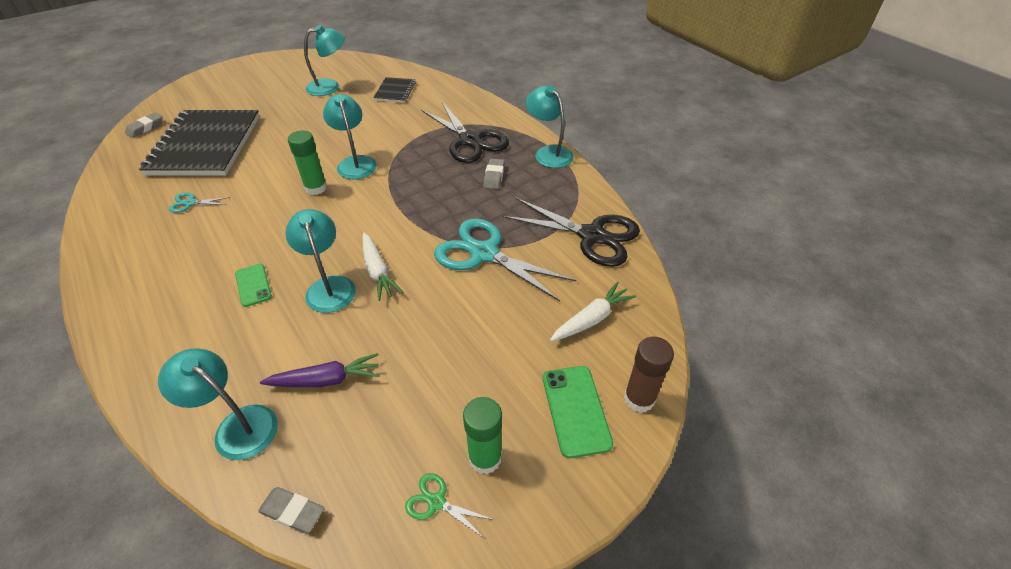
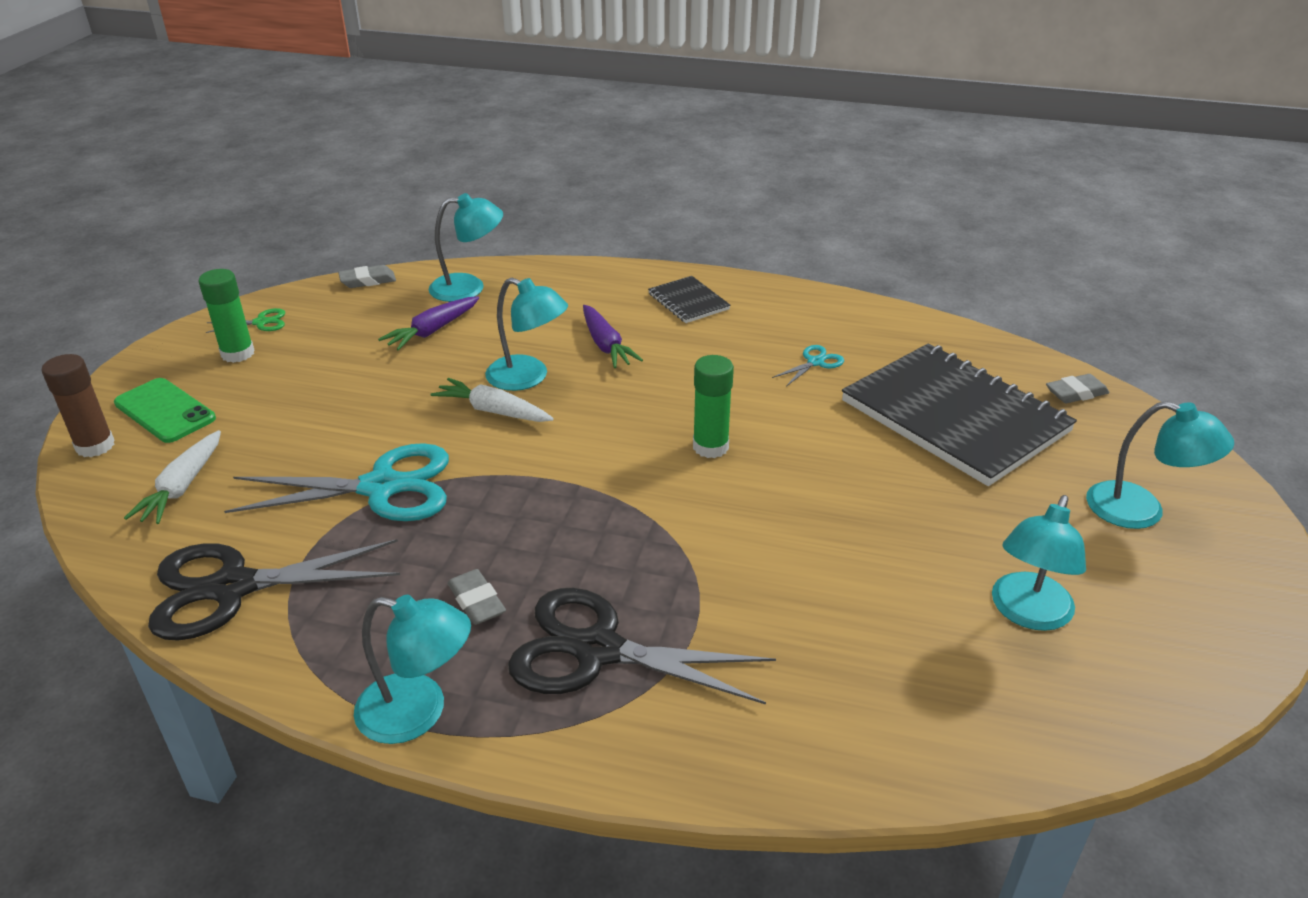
camera: 140 degrees right, 10 degrees down
grey eraser [125,113,163,138] -> grey eraser turned 75 degrees clockwise [1046,374,1109,403]
green phone [235,264,272,307] -> purple carrot [583,305,643,368]
turquoise lamp [323,94,377,179] -> turquoise lamp moved to [1086,401,1234,529]
black notebook [373,77,416,103] -> black notebook moved to [648,276,731,323]

